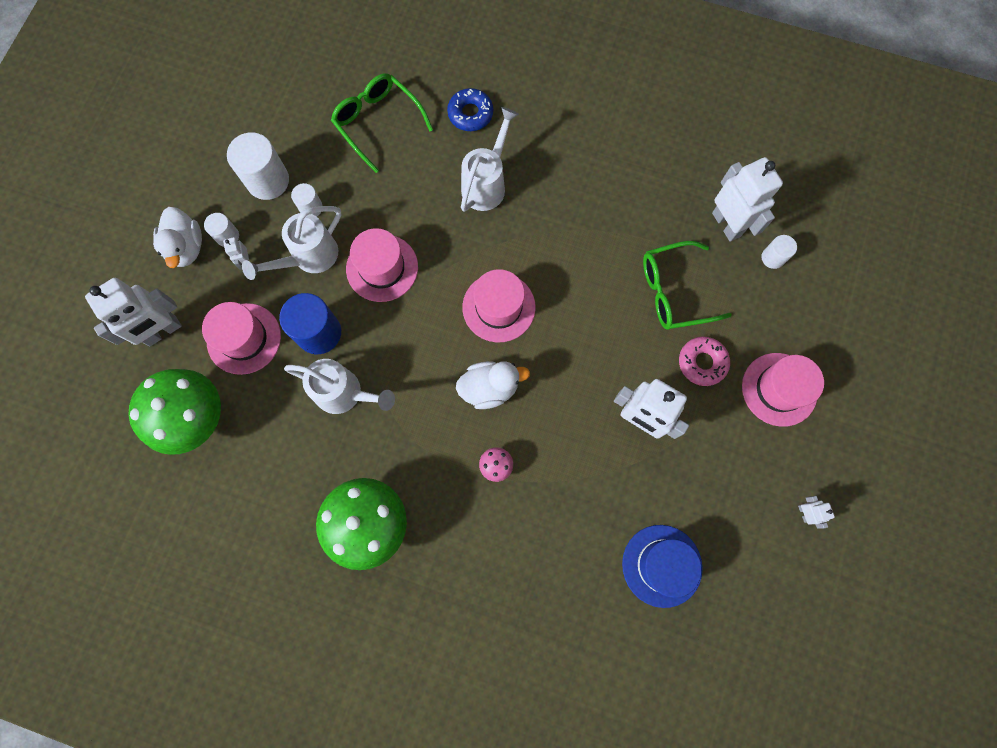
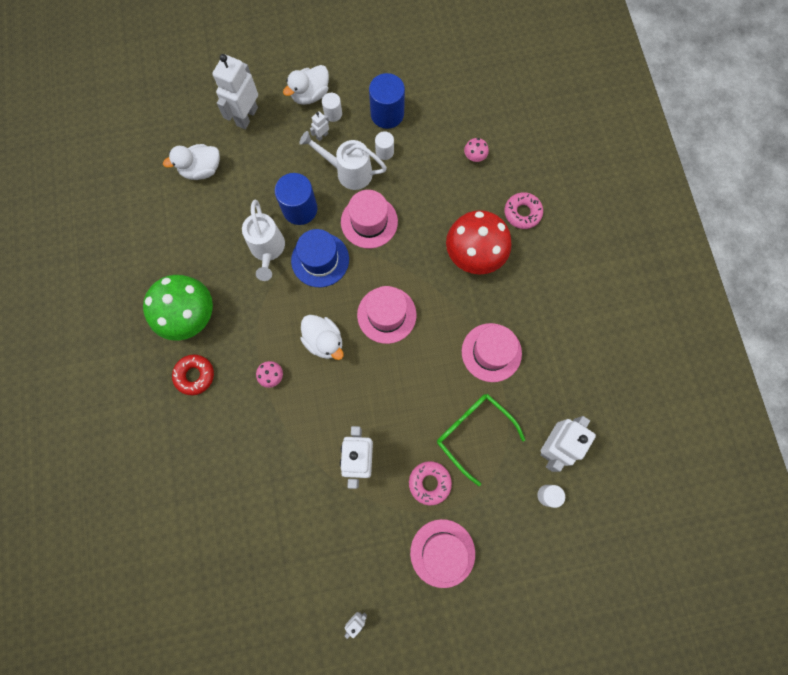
camera: 60 degrees right, 0 degrees up
white robot [85,278,182,346] -> white robot turned 90 degrees clockwise [212,54,258,129]
green mushroom [128,369,221,455] -> white duck [163,144,220,180]
pink hat [202,302,281,375] -> pink hat moved to [462,323,522,382]
white cylinder [227,132,289,200] -> blue cylinder [369,73,405,129]
green glasses [331,73,433,173] -> pink mushroom [464,138,489,162]
blue donut [447,88,493,131] -> pink donut [504,192,543,229]
white watering can [461,107,519,212] -> red mushroom [446,210,512,274]
blue hat [622,525,703,608] -> blue hat moved to [291,229,349,287]
none -> red donut [172,354,214,395]

